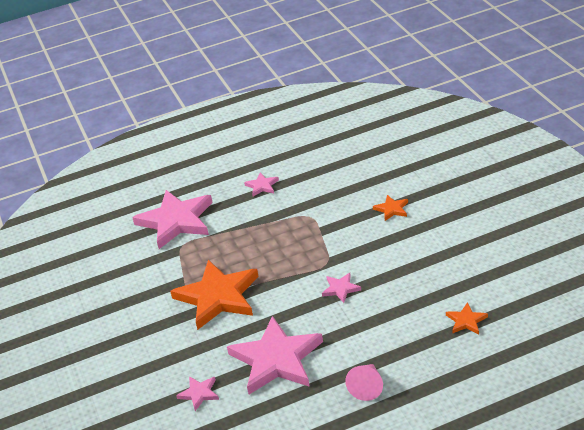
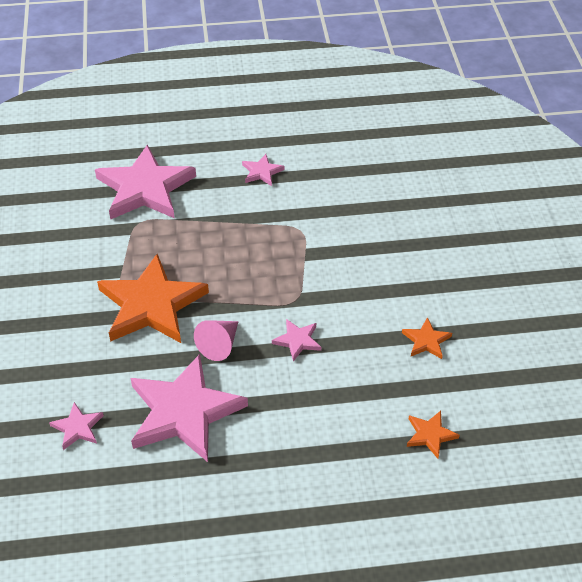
camera: 10 degrees right, 10 degrees up
pink cone [345,364,383,401] -> pink cone moved to [194,320,239,361]
orange star [373,195,408,221] -> orange star moved to [402,317,452,359]

